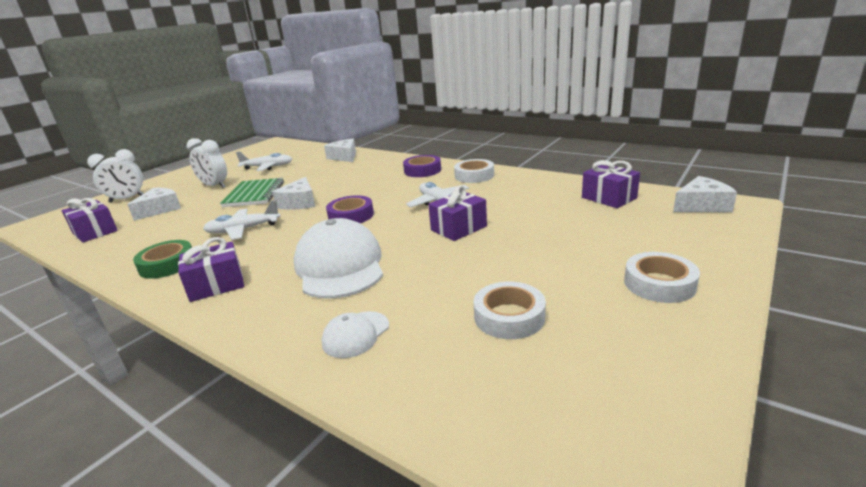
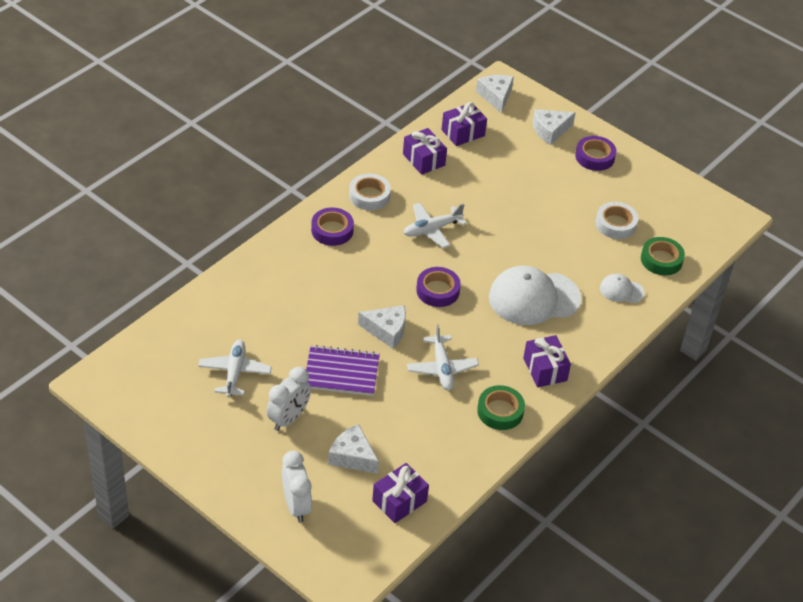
camera: 90 degrees left, 20 degrees up
green notebook [220,178,284,207] -> purple notebook [306,345,380,396]
white cap [321,311,389,358] -> white cap turned 150 degrees clockwise [600,273,645,303]
white cheese [324,139,356,162] -> white cheese moved to [533,109,575,145]
purple gift [428,185,487,241] -> purple gift moved to [403,128,447,175]
white tape [624,252,700,303] -> purple tape [575,136,617,171]
none -> green tape [641,237,685,275]

